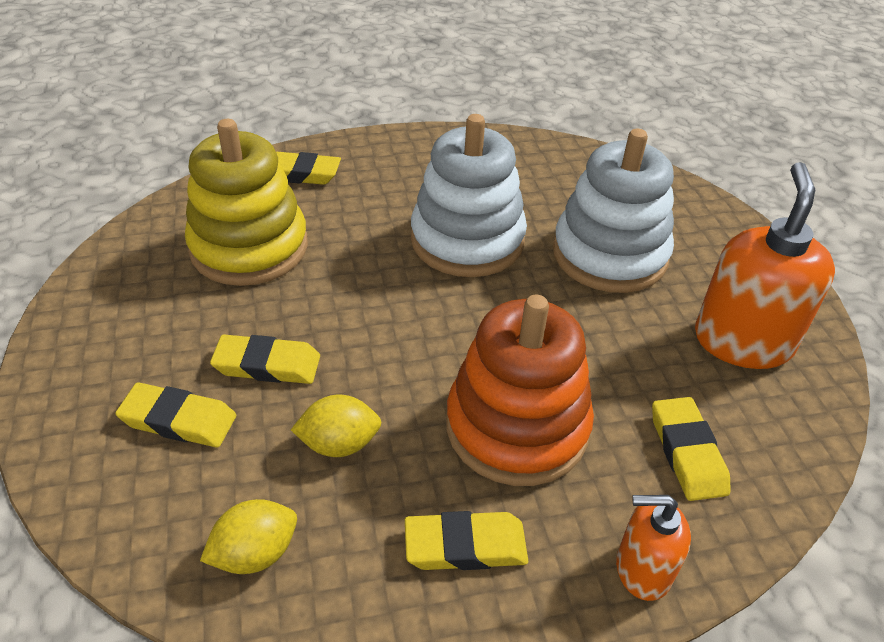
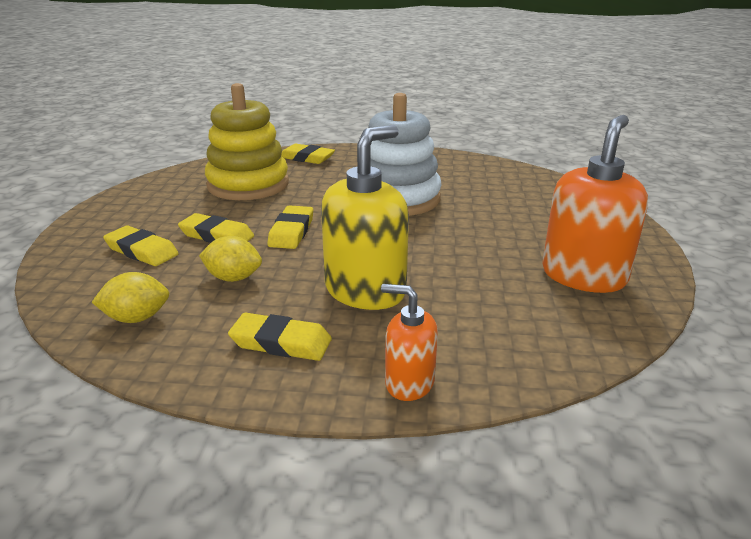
camera: 20 degrees right, 15 degrees down
orange stacking toy [446,295,594,486] -> yellow soap dispenser [321,125,409,310]
white stacking toy [553,128,674,293] -> none
yellow eraser [652,397,731,501] -> yellow eraser moved to [267,205,313,249]

